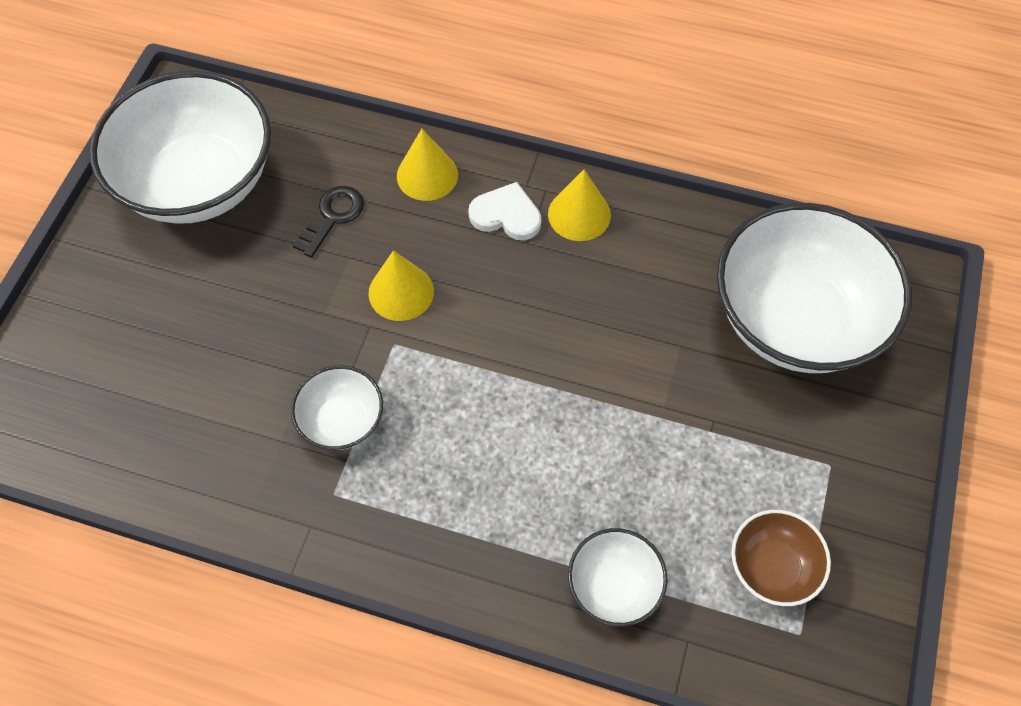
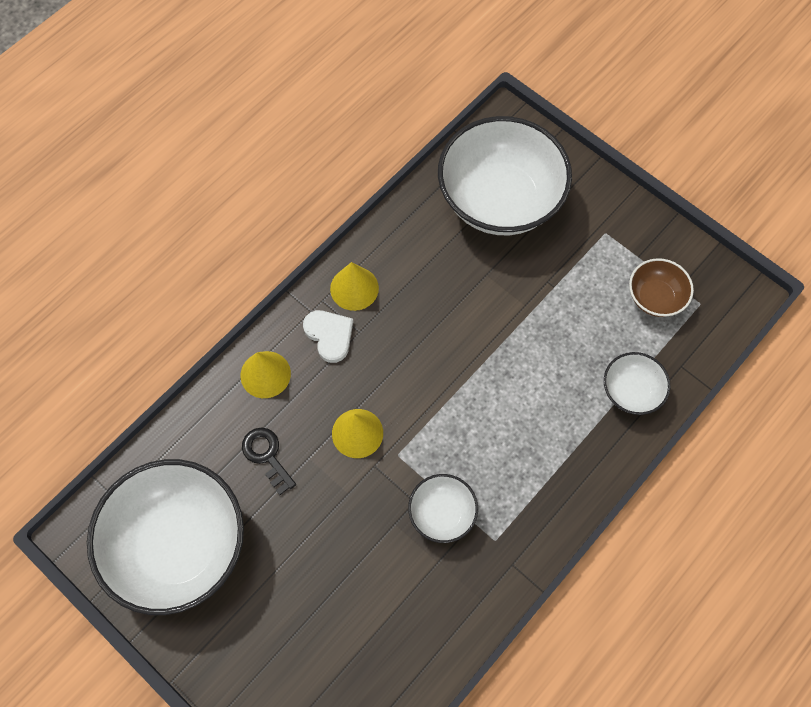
camera: 65 degrees left, 5 degrees up
white heart [468,182,542,240] -> white heart turned 105 degrees clockwise [303,310,353,363]

